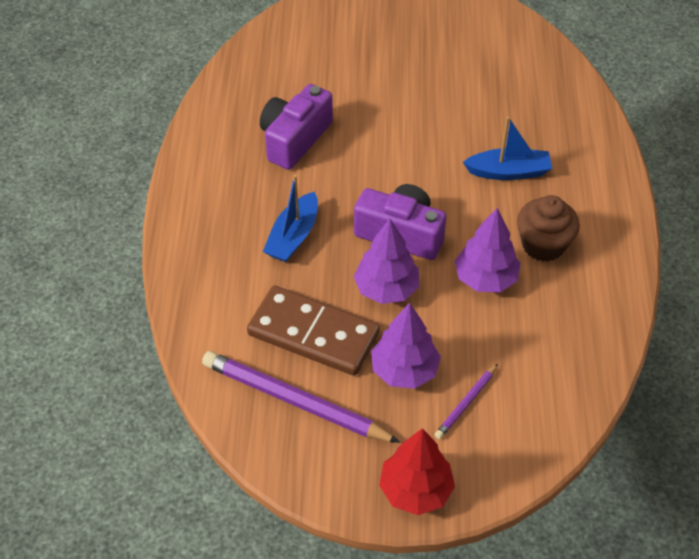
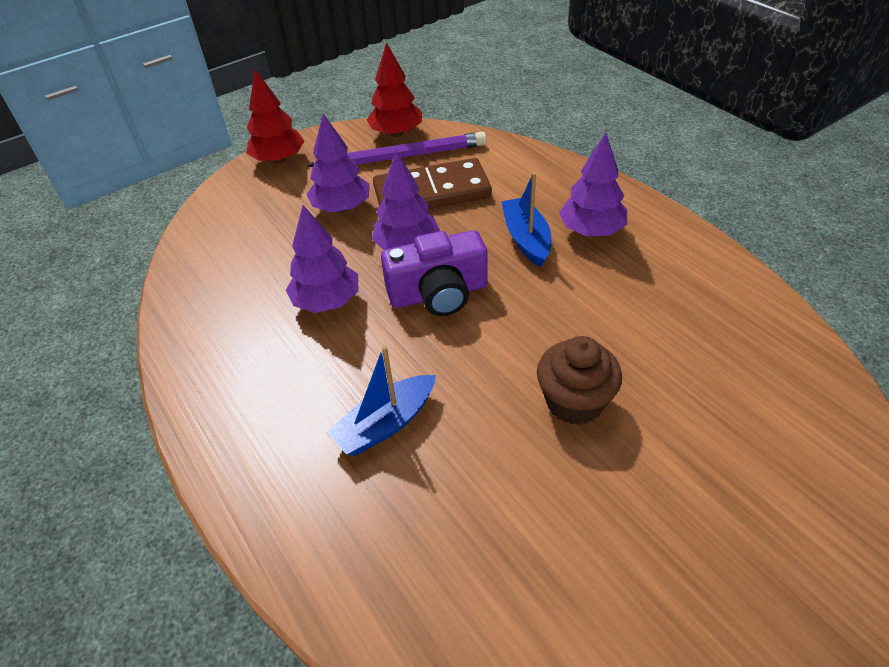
camera: 145 degrees right, 5 degrees down
purple camera [260,84,333,170] -> none
purple pencil [435,364,498,439] -> none
brown cupcake [517,195,580,262] -> brown cupcake moved to [537,336,622,425]
none -> red tree [367,42,422,137]
none -> purple tree [559,132,627,236]

